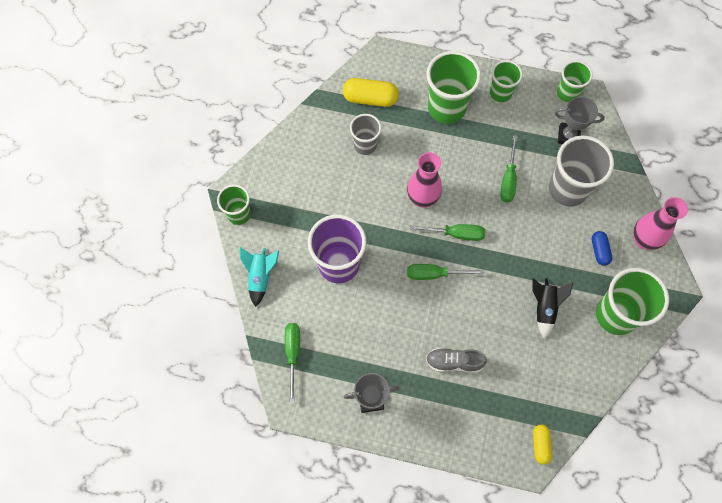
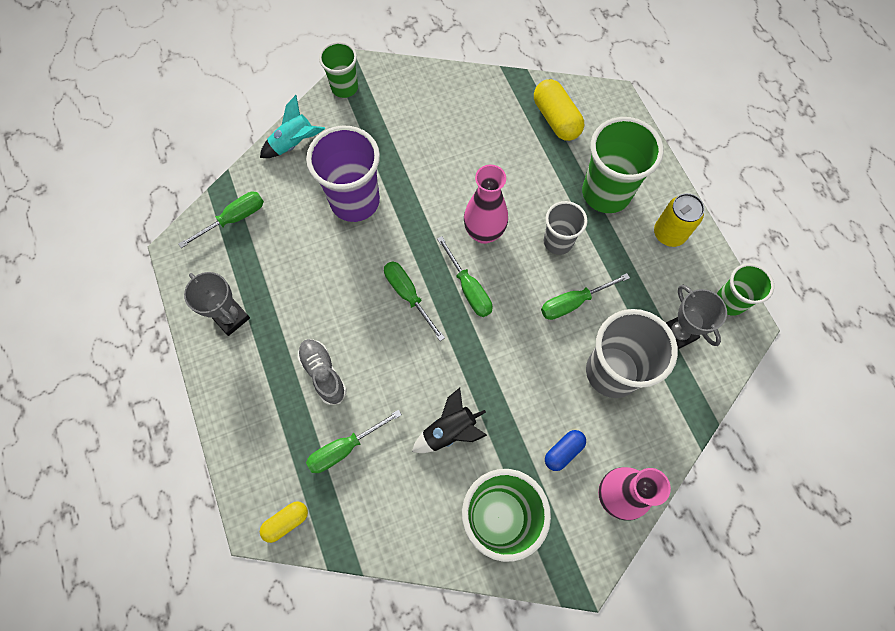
camera: 55 degrees right, 0 degrees up
grey cup [350,114,381,155] -> grey cup moved to [544,201,587,255]
green cup [490,60,523,102] -> yellow can [654,193,705,247]
none -> green screwdriver [306,410,402,473]

